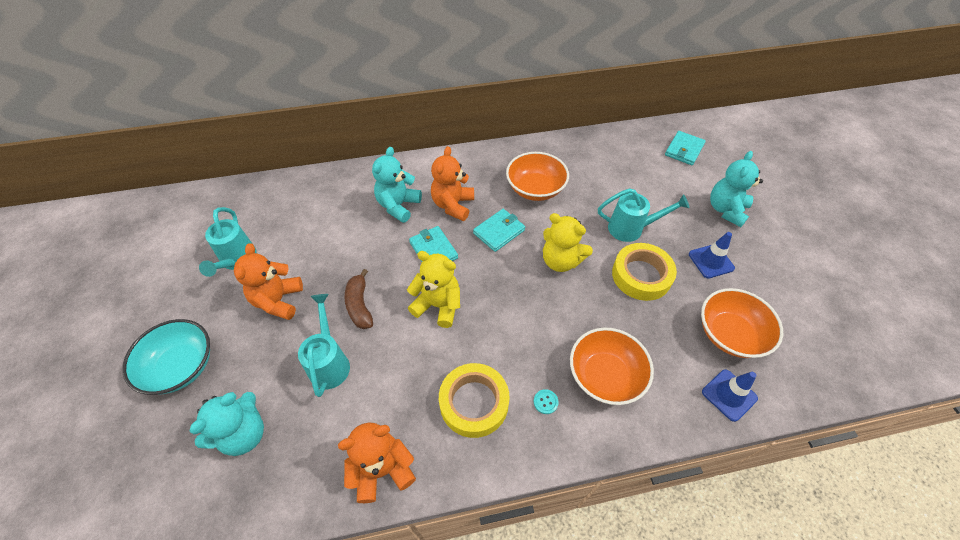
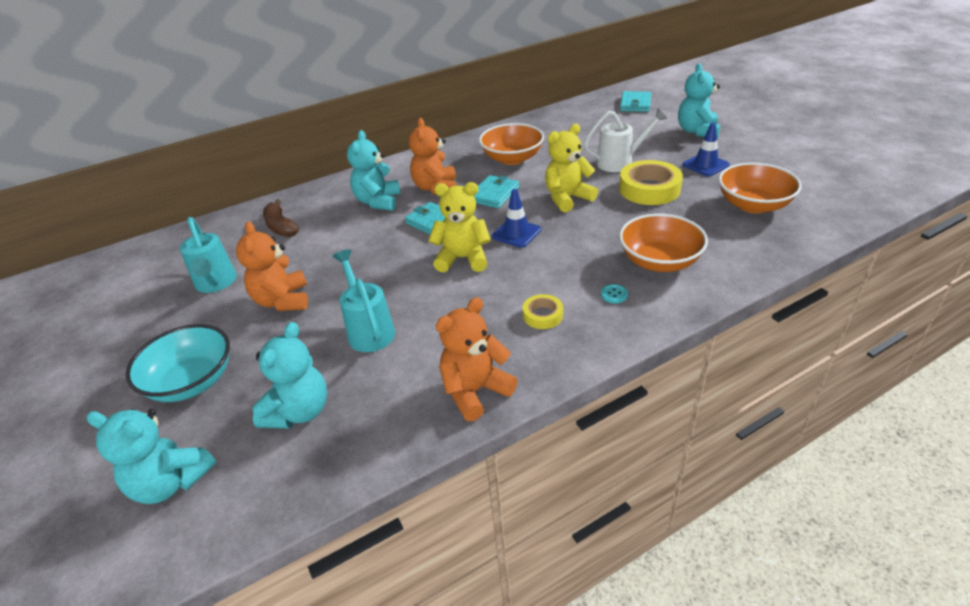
camera: 15 degrees left, 15 degrees down
brown banana [344,269,373,329] -> brown banana moved to [263,200,299,237]
yellow tape [439,363,510,438] -> yellow tape [523,294,563,329], size x0.53
yellow teddy bear [543,213,593,272] -> yellow teddy bear turned 135 degrees clockwise [545,124,598,212]
turquoise watering can [598,188,689,242] -> white watering can [584,108,668,172]
blue traffic cone [702,369,758,422] -> blue traffic cone moved to [492,189,541,248]
none -> turquoise teddy bear [87,409,216,504]

